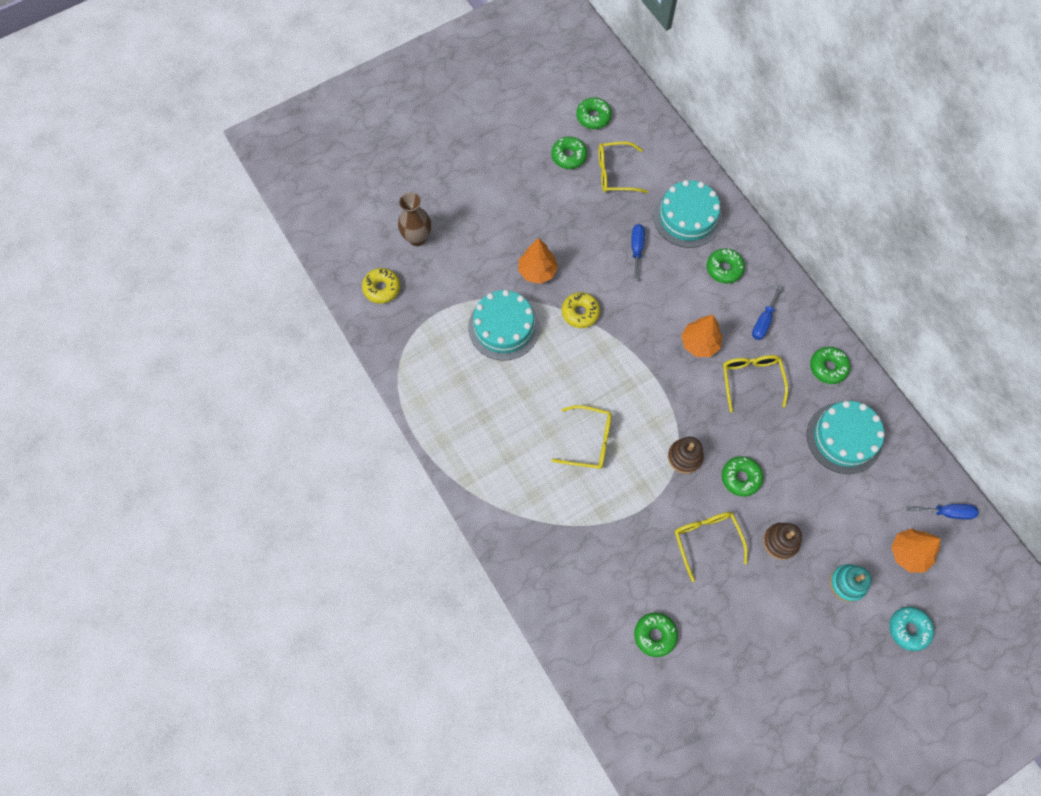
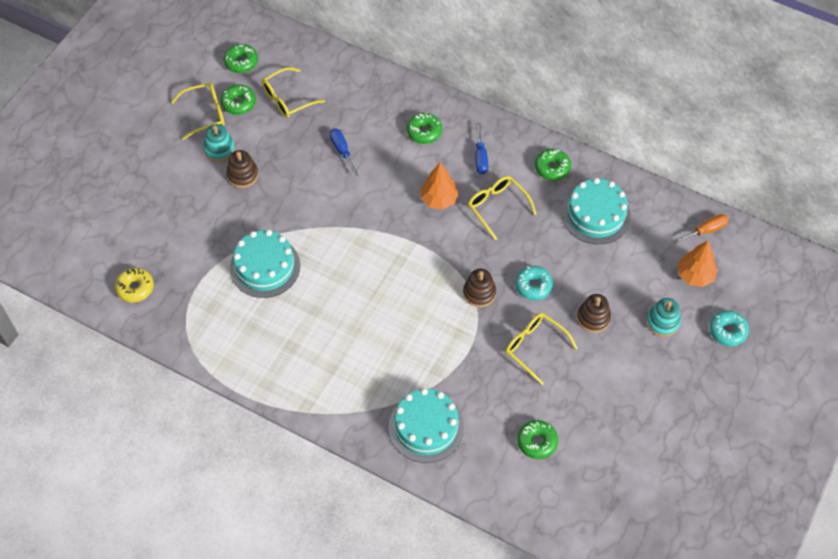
camera: 30 degrees left, 10 degrees down
brown vase [398,192,431,246] -> none
orange tree [518,238,558,284] -> none
yellow glasses [551,405,612,469] -> yellow glasses moved to [171,83,225,140]
yellow donut [562,292,600,328] -> none
turquoise cake [653,180,722,248] -> turquoise cake moved to [389,388,464,463]
green donut [722,456,763,497] -> turquoise donut [515,266,553,301]
blue screwdriver [907,504,979,519] -> orange screwdriver [673,214,729,244]
none -> turquoise stacking toy [203,124,235,162]
none -> brown stacking toy [227,150,258,188]

